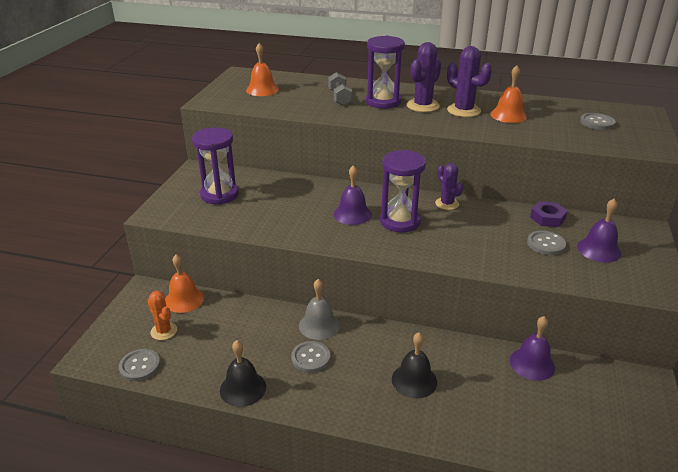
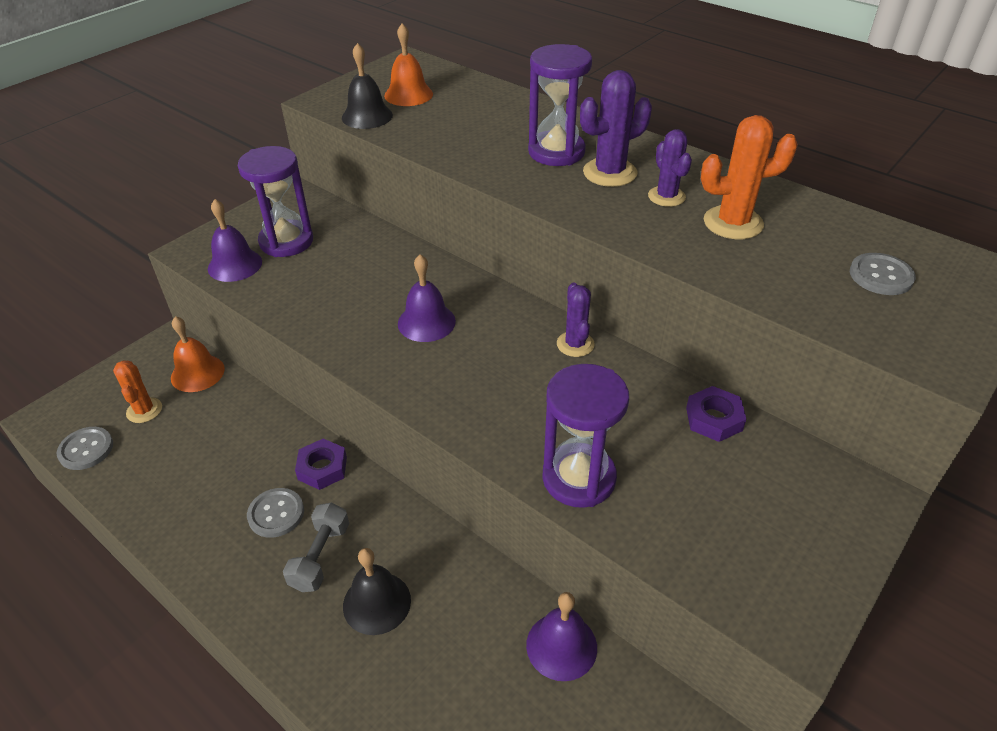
camera: 25 degrees right, 10 degrees up
black bell [220,340,266,407] -> black bell moved to [342,43,393,129]
grey bell [299,279,340,340] -> purple nut [295,439,347,490]
grey dumbbell [328,72,353,106] -> grey dumbbell moved to [283,502,349,592]
purple hourglass [380,150,426,233] -> purple hourglass moved to [542,364,629,508]
purple cactus [447,46,492,117] -> purple cactus [648,129,692,207], size x0.66
orange bell [490,65,527,123] -> orange cactus [701,115,798,239]
grey button [527,231,566,255] -> none
purple bell [577,199,621,263] -> purple bell moved to [208,199,262,282]

